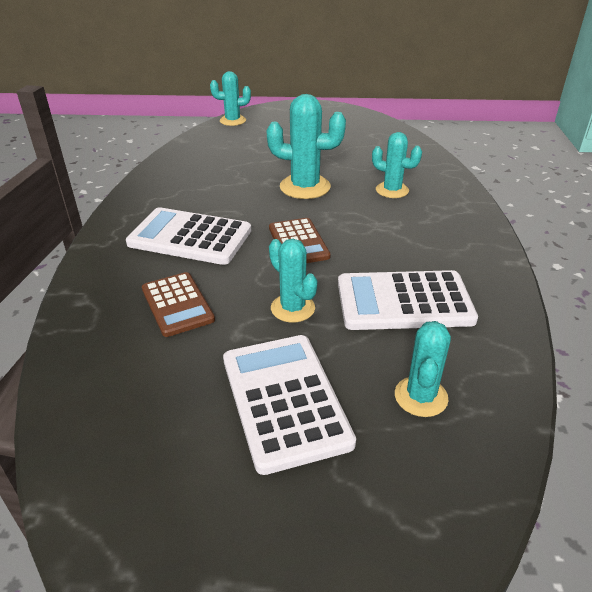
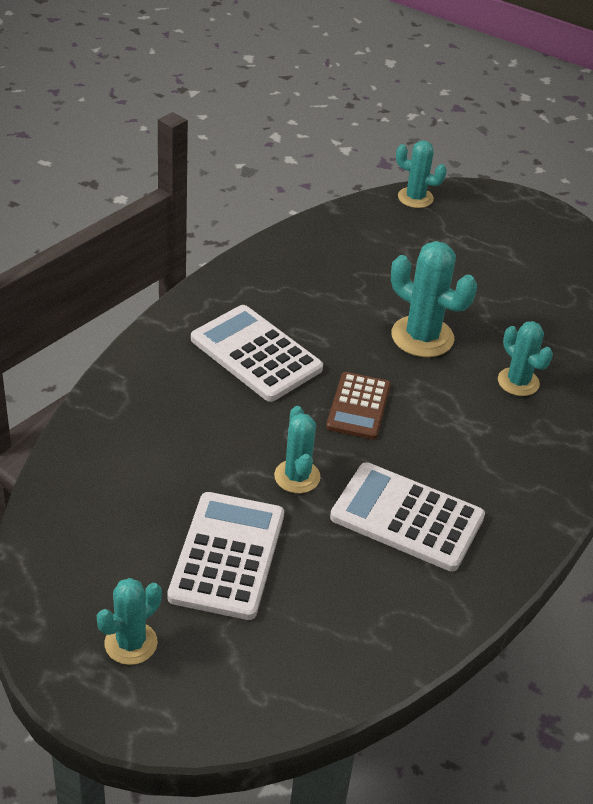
camera: 25 degrees right, 5 degrees up
brown calculator [142,272,215,337] -> none
turquoise cactus [395,321,451,417] -> turquoise cactus moved to [97,578,162,665]

